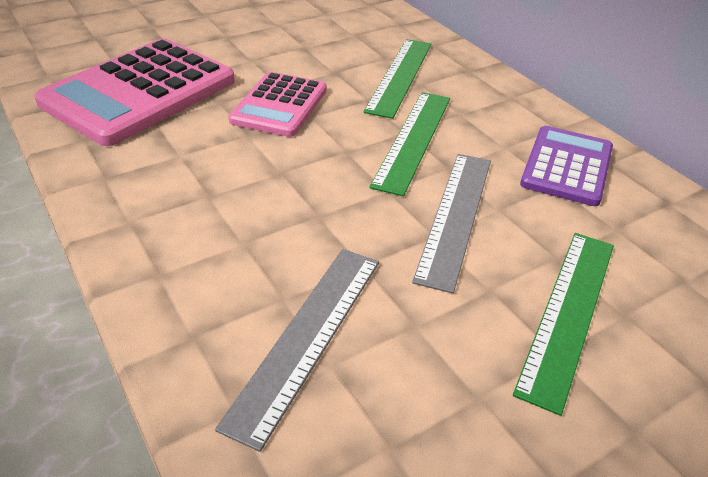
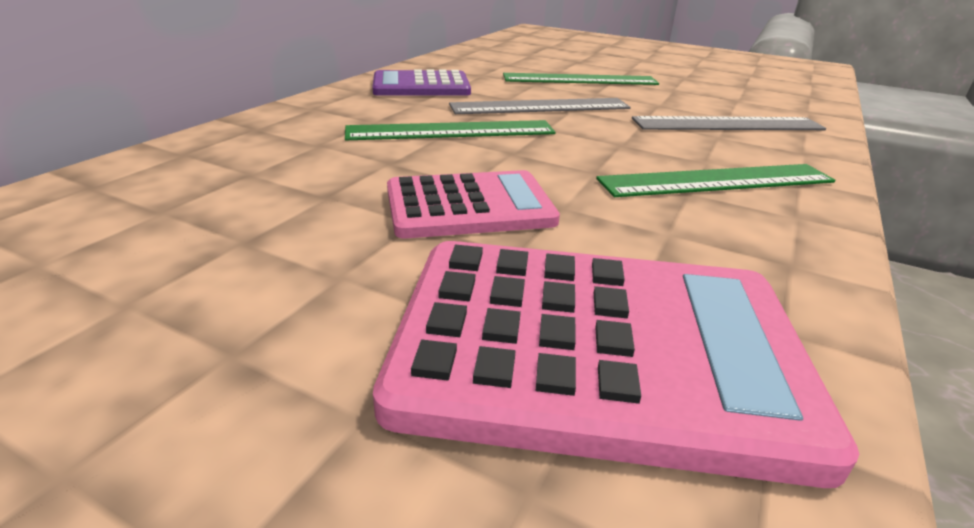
camera: 120 degrees left, 10 degrees down
green ruler [364,39,432,119] -> green ruler moved to [596,164,835,197]

